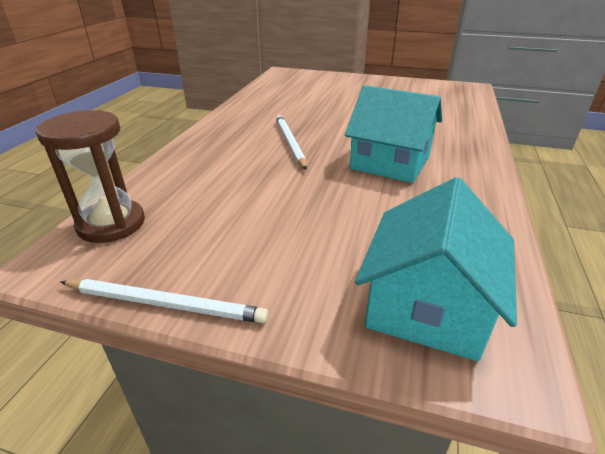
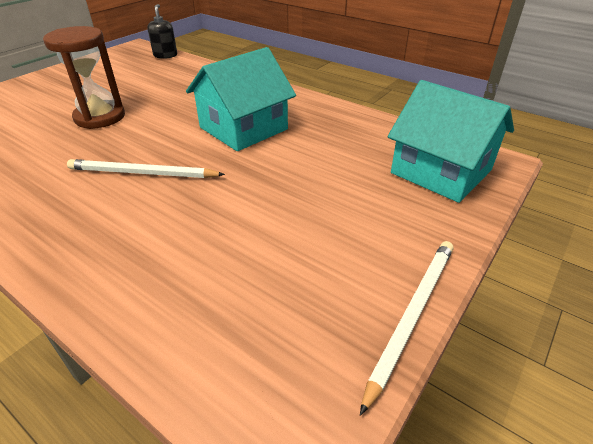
camera: 70 degrees left, 5 degrees up
brown hourglass [36,110,145,243] -> brown hourglass moved to [43,26,125,129]
none -> black soap dispenser [148,4,177,59]

